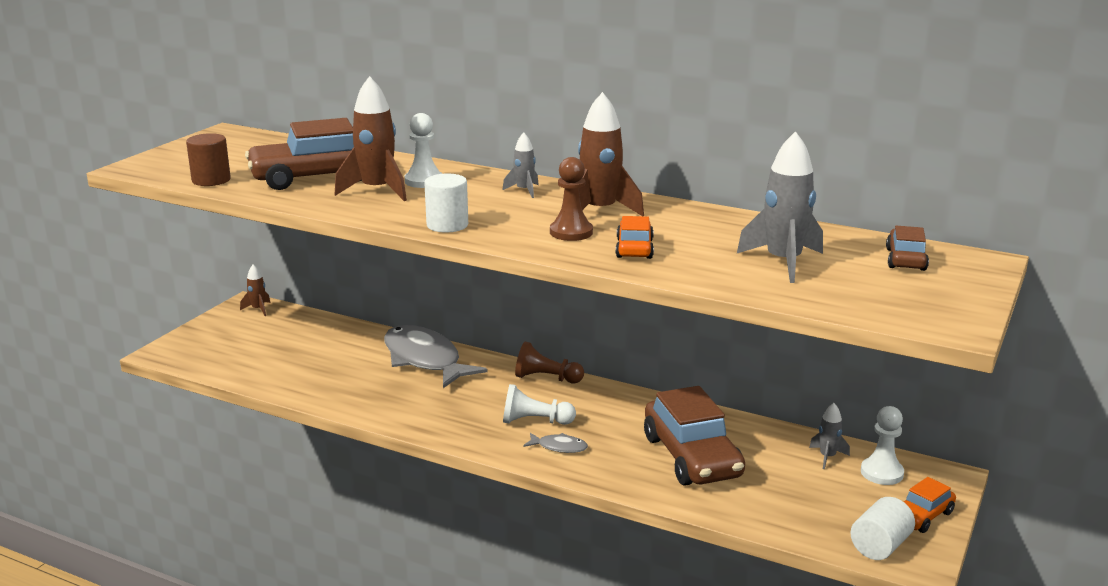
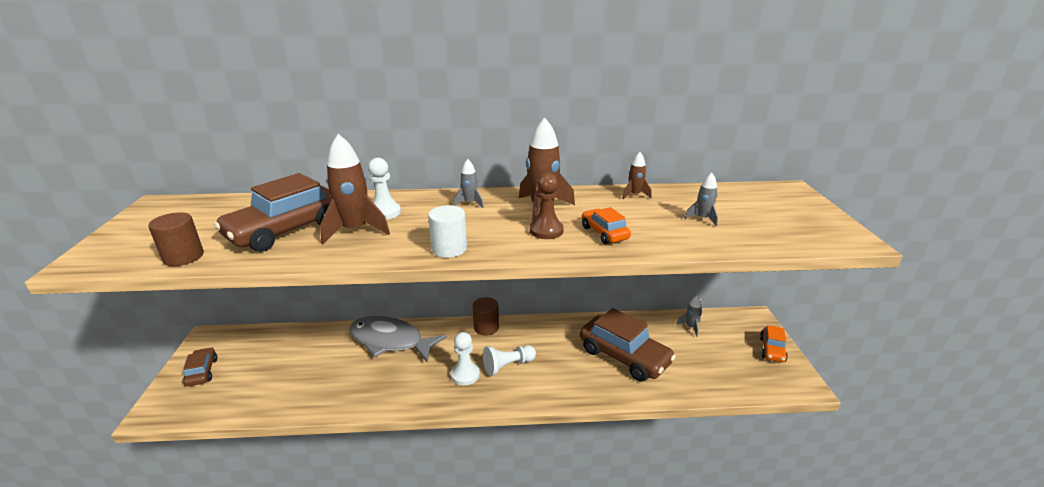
camera: 30 degrees left, 5 degrees up
brown rocket [240,264,271,316] -> brown rocket moved to [622,152,652,199]
brown pawn [515,341,584,383] -> brown cylinder [473,297,499,336]
grey fish [523,433,588,453] -> none
grey rocket [737,131,823,283] -> grey rocket [684,172,718,227], size x0.52
white cylinder [850,497,915,560] -> none
white pawn [861,406,904,485] -> white pawn moved to [451,332,480,385]
brown car [886,226,929,271] -> brown car moved to [183,347,217,386]

